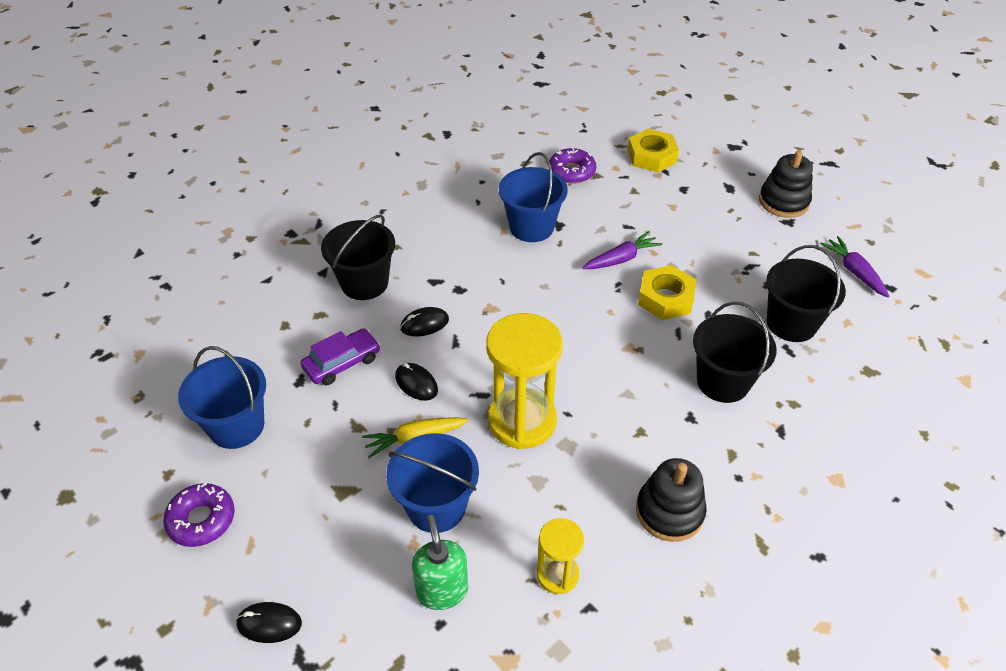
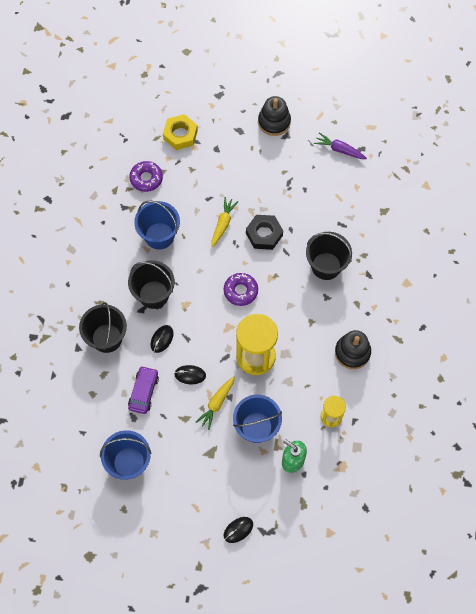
camera: 40 degrees left, 20 degrees up
purple donut [163,483,235,547] -> purple donut moved to [224,273,258,306]
purple carrot [582,231,662,269] -> yellow carrot [211,197,239,247]
yellow nut [638,265,696,320] -> black nut [246,215,283,250]
black bucket [766,245,846,342] -> black bucket moved to [128,260,175,309]

